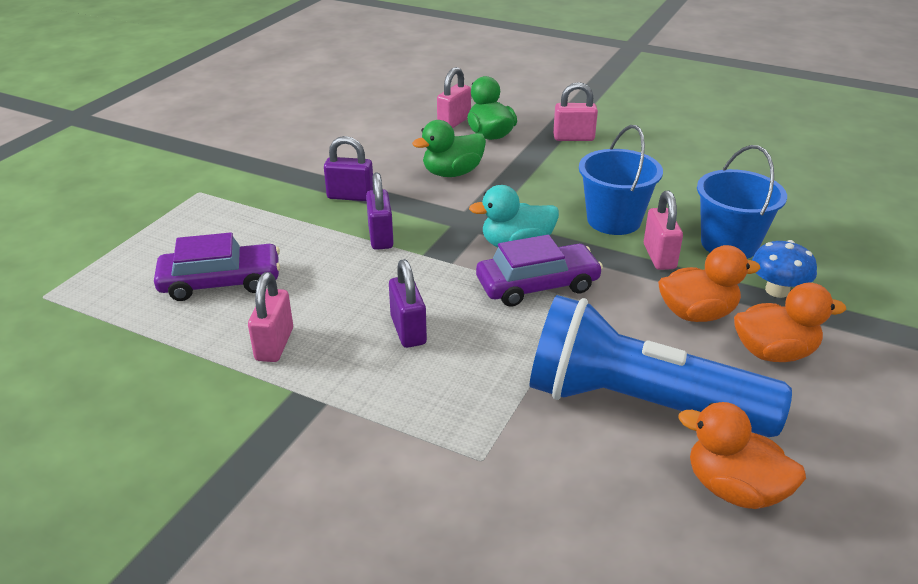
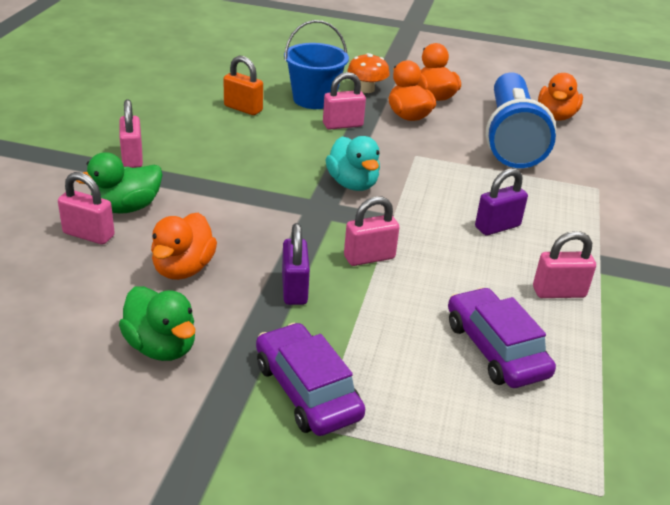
camera: 105 degrees left, 0 degrees up
purple padlock [366,172,394,250] -> pink padlock [344,196,400,266]
green duck [412,120,486,177] -> green duck moved to [119,286,195,361]
purple car [476,235,603,307] -> purple car moved to [256,323,365,436]
blue bucket [579,125,663,235] -> none
blue mushroom [752,240,817,298] -> orange mushroom [347,53,390,93]
none -> orange duck [151,213,217,280]
none -> orange padlock [223,56,263,115]

